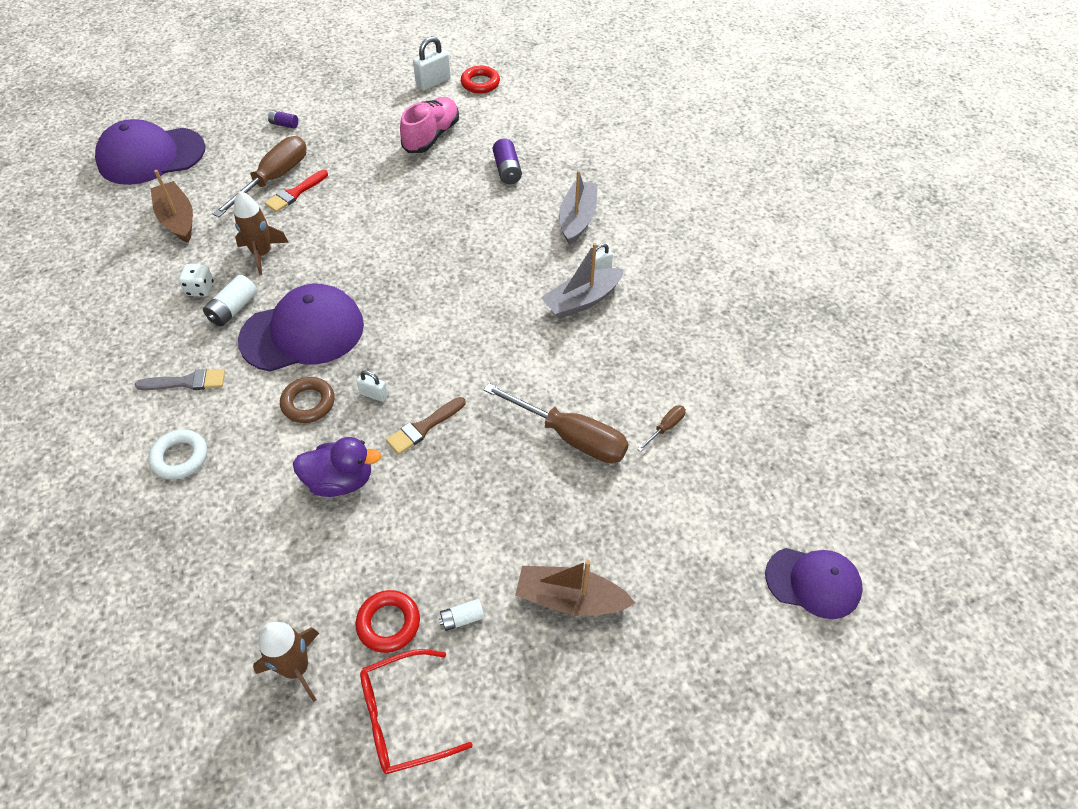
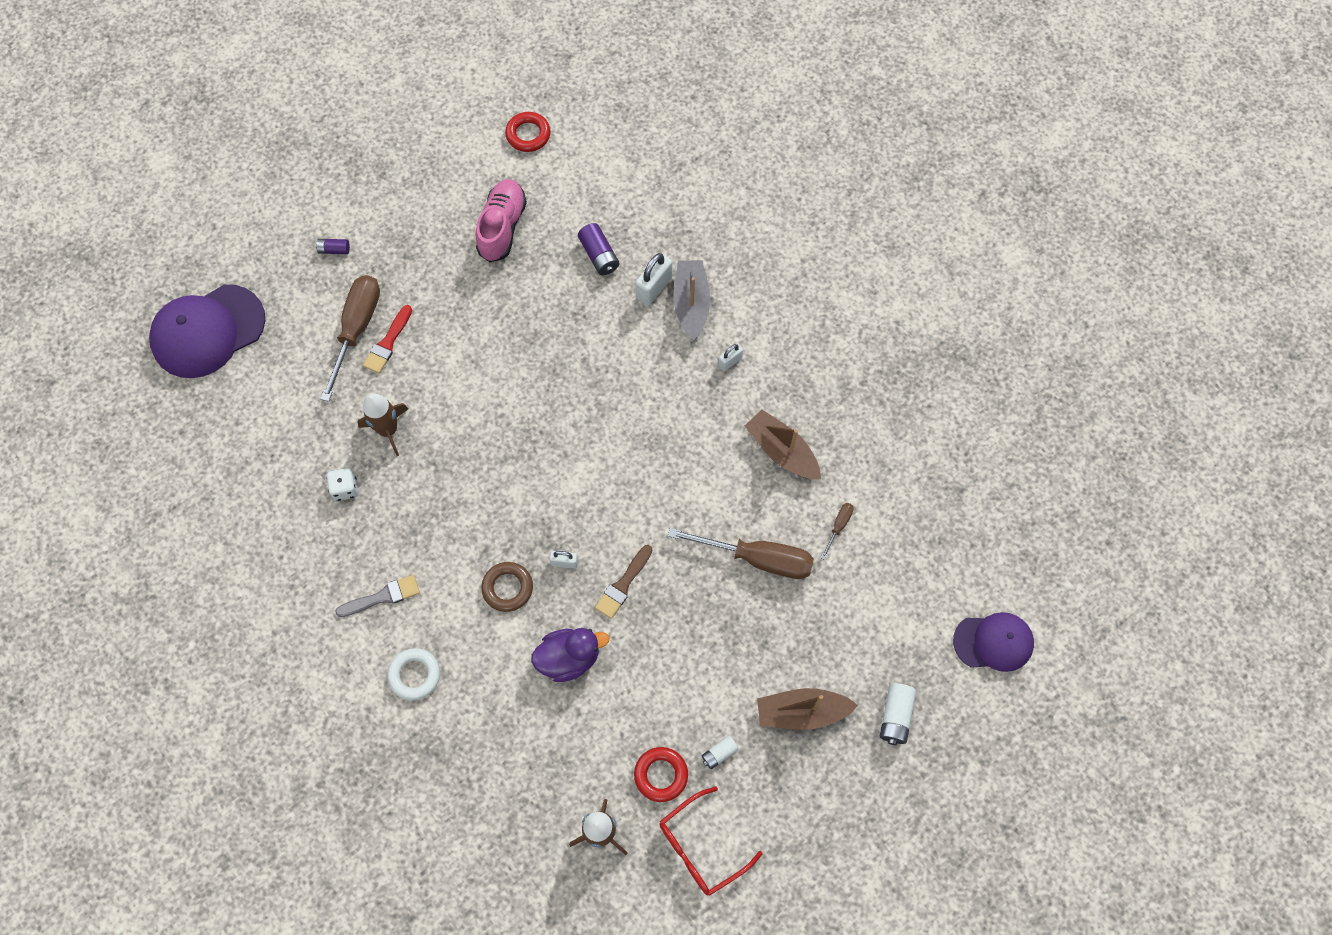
camera: 15 degrees left, 15 degrees up
brown boat [150,170,193,243] -> brown boat moved to [745,410,821,479]
white battery [203,275,257,326] -> white battery moved to [880,683,916,745]
purple cap [238,284,364,372] -> none
white padlock [413,36,451,91] -> white padlock moved to [636,253,672,306]
grey boat [541,243,624,319] -> none

